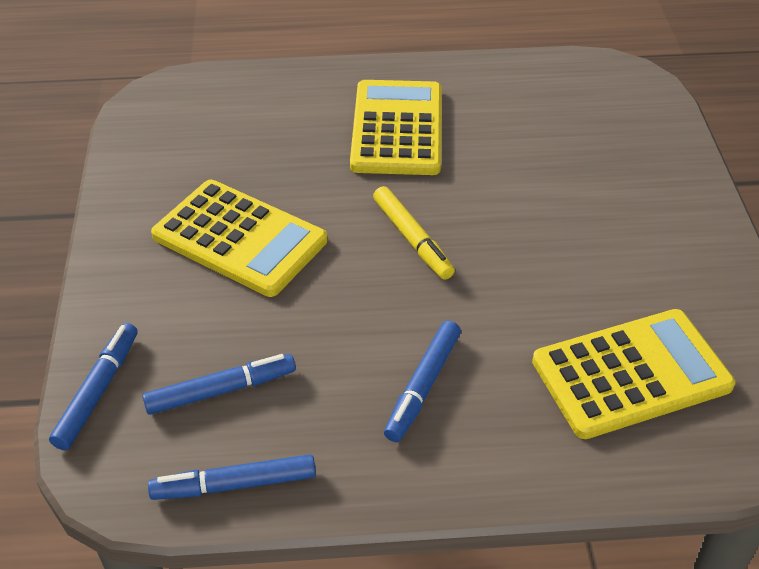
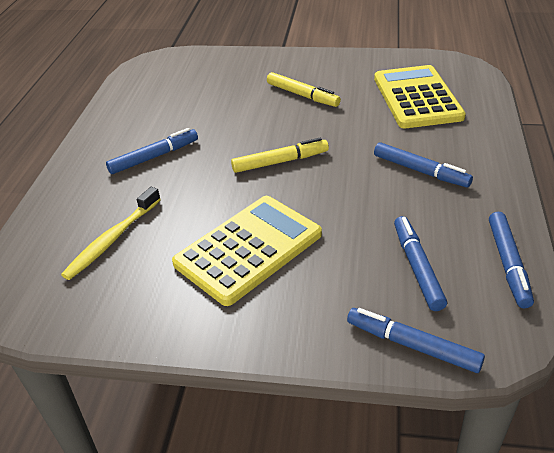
camera: 75 degrees left, 5 degrees down
yellow calculator [350,80,442,175] -> blue marker [106,128,198,174]
none -> yellow toothbrush [61,187,161,280]
none -> yellow marker [267,72,341,107]

